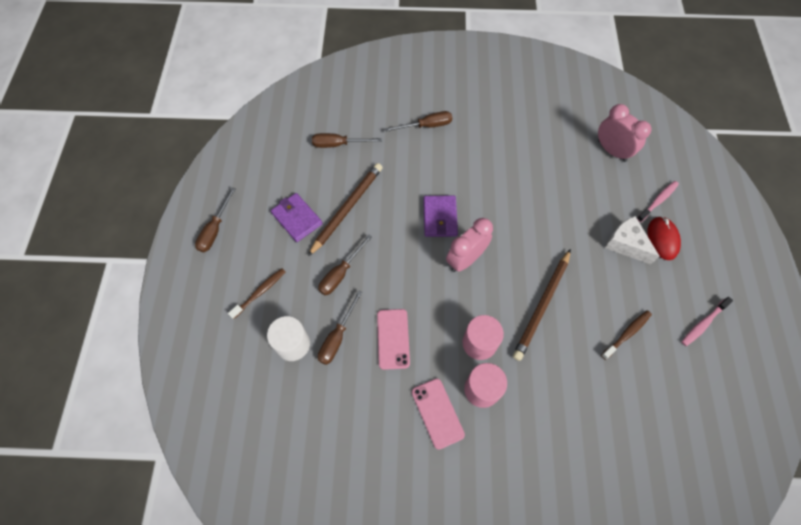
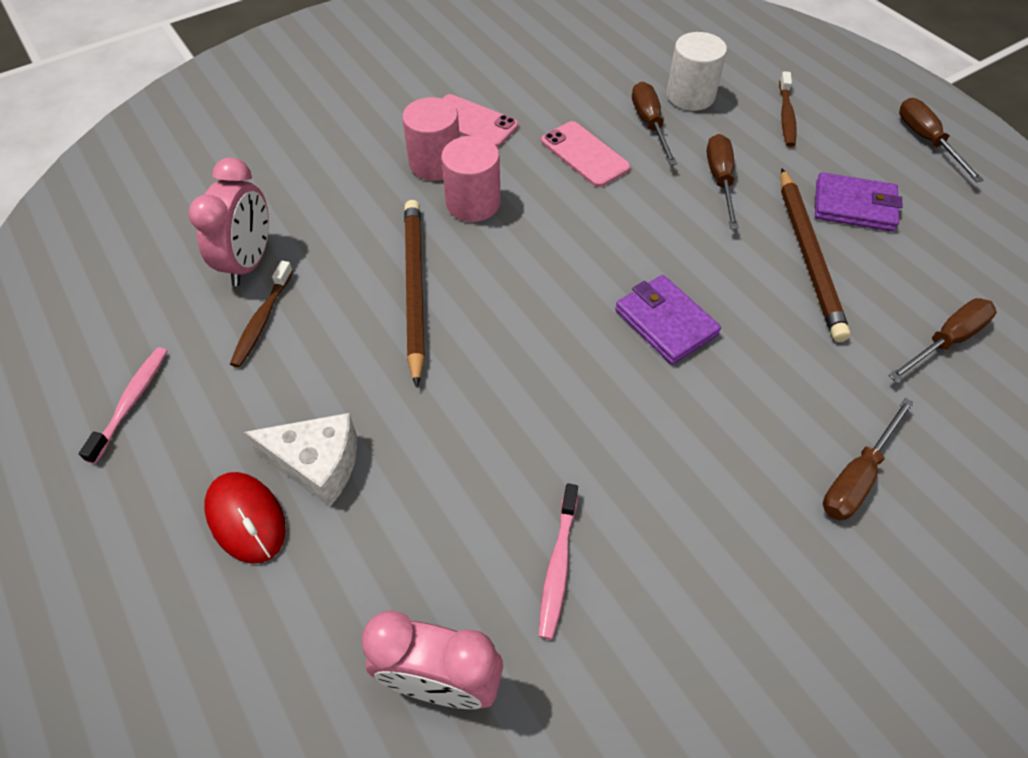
camera: 145 degrees right, 10 degrees down
pink clock [446,218,493,272] -> pink clock moved to [189,158,269,286]
pink toothbrush [637,181,679,222] -> pink toothbrush moved to [539,483,578,640]

